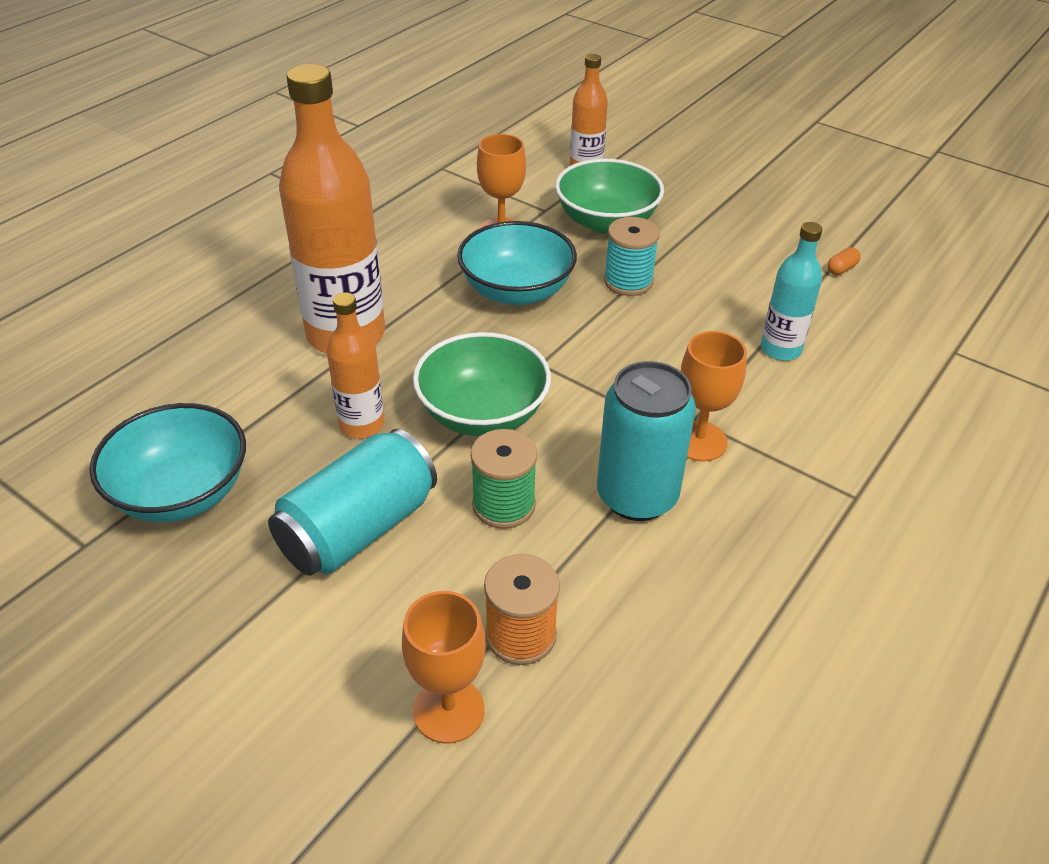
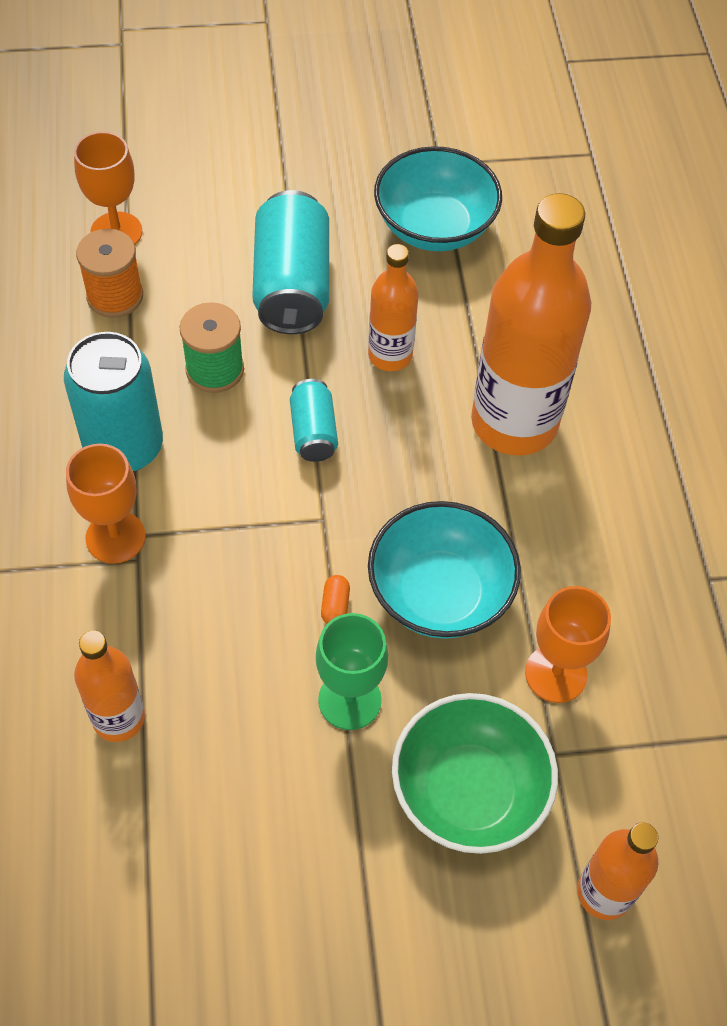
camera: 135 degrees right, 15 degrees up
green bowl [413,332,551,436] -> turquoise can [290,379,338,462]
turquoise spool [604,217,660,296] -> green goblet [316,613,388,730]
turquoise bottle [761,222,822,361] -> orange bottle [74,630,145,742]
orange capsule [828,247,861,275] -> orange capsule moved to [321,575,350,624]

